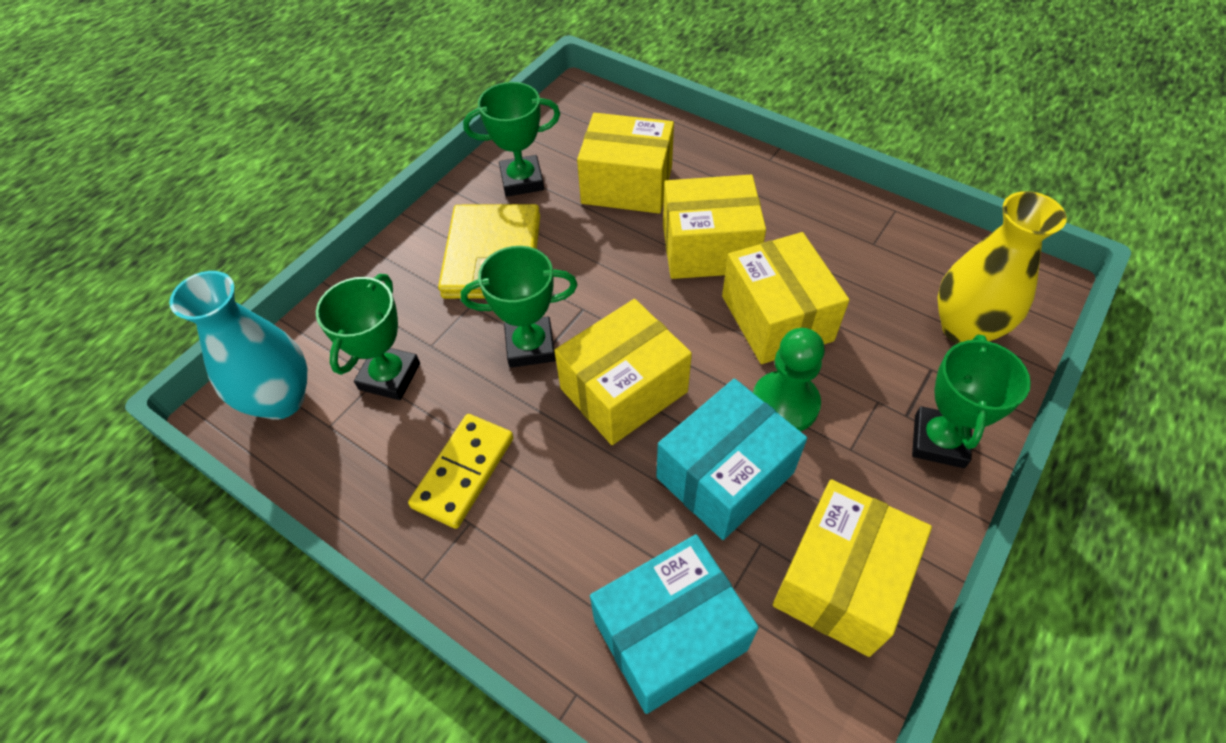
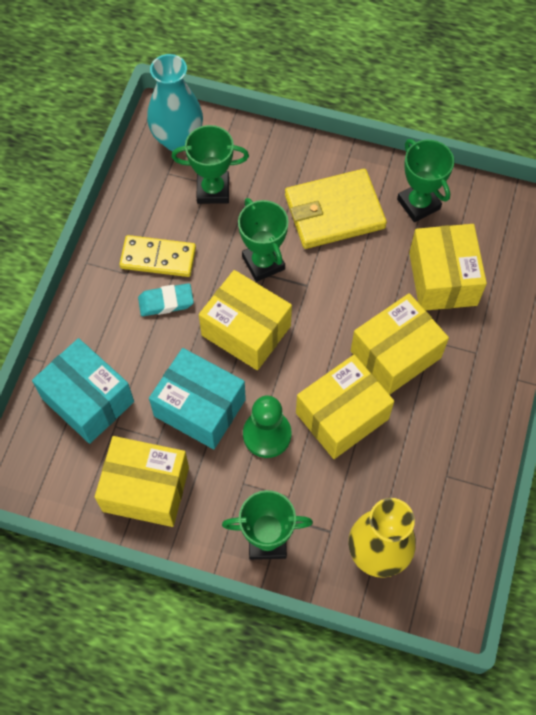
camera: 70 degrees right, 10 degrees up
yellow box [663,175,766,279] -> yellow box turned 75 degrees clockwise [351,293,449,395]
none -> turquoise eraser [138,283,194,316]

